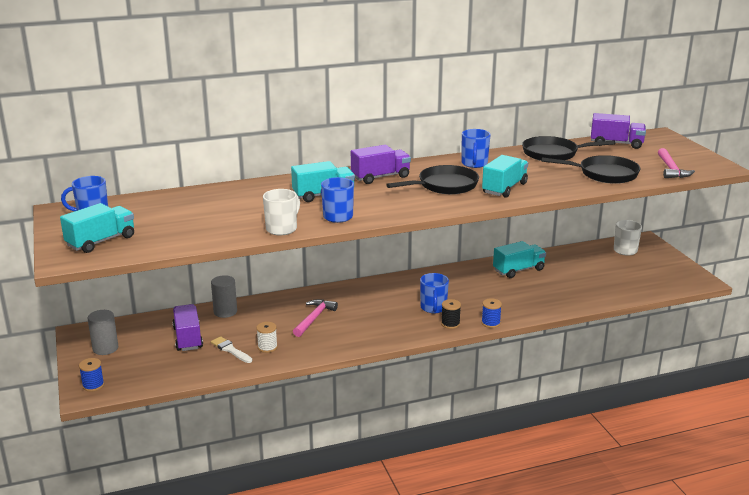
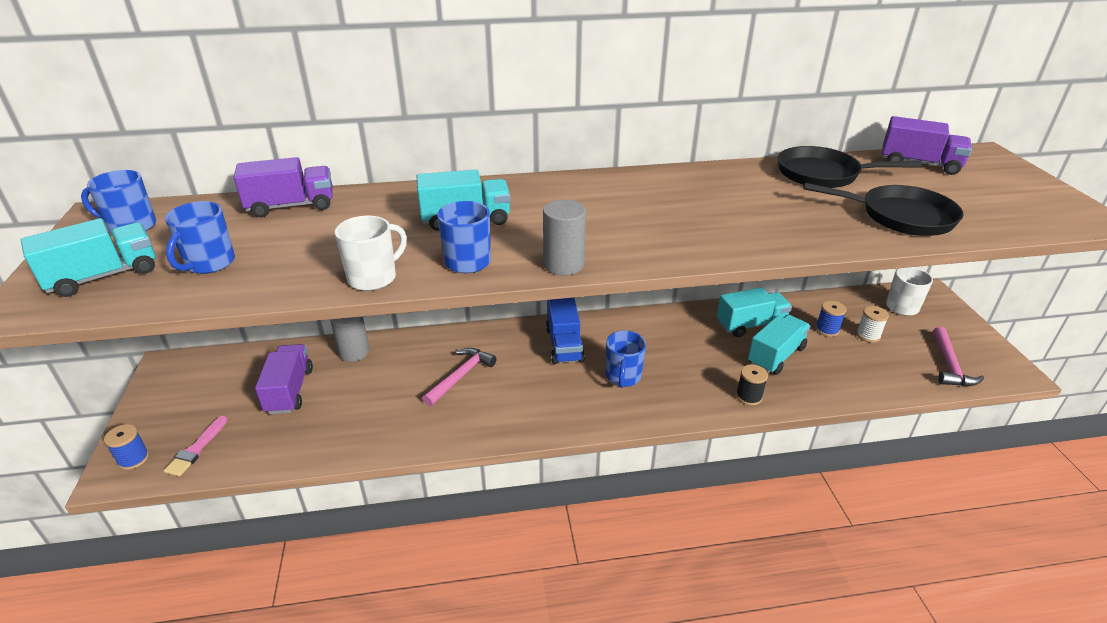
camera: 10 degrees right, 10 degrees up
grey cylinder [87,310,118,355] -> grey cylinder moved to [543,200,586,275]
white brush [211,336,252,363] -> none
white spool [256,322,278,353] -> white spool moved to [856,306,889,342]
purple truck [351,145,411,184] -> purple truck moved to [234,157,333,217]
black pan [386,165,479,194] -> none
black spool [441,299,461,329] -> black spool moved to [736,364,768,406]
blue mug [461,129,491,168] -> blue mug moved to [165,201,235,274]
blue spool [481,298,502,328] -> blue spool moved to [816,301,846,337]
turquoise truck [482,155,528,198] -> turquoise truck moved to [748,315,810,375]
pink hammer [658,148,695,178] -> pink hammer moved to [933,327,984,386]
none -> pink brush [164,416,228,476]
none -> blue truck [546,298,585,364]

